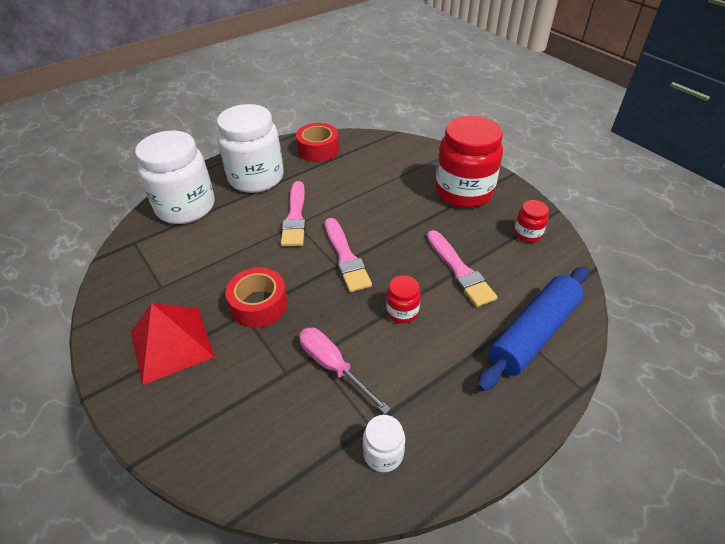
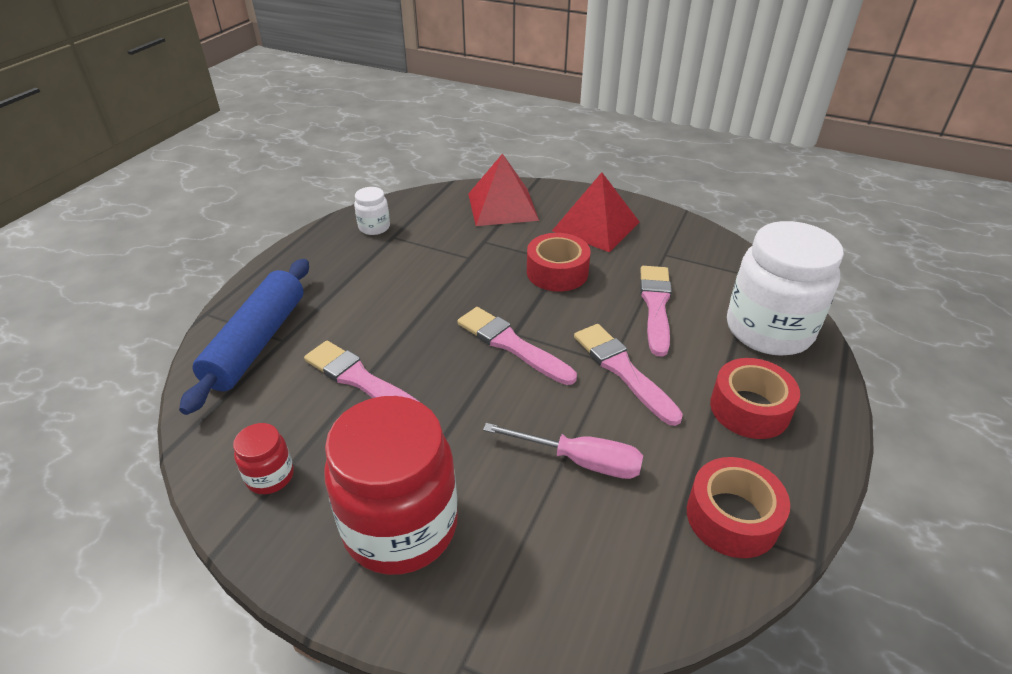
camera: 150 degrees right, 5 degrees down
white jar [217,104,284,193] -> red tape [710,358,800,439]
pink screwdriver [299,328,391,414] -> pink screwdriver moved to [483,423,643,479]
red jar [386,276,421,324] -> none
none -> red pyramid [468,153,539,226]
none -> pink brush [640,266,672,357]

